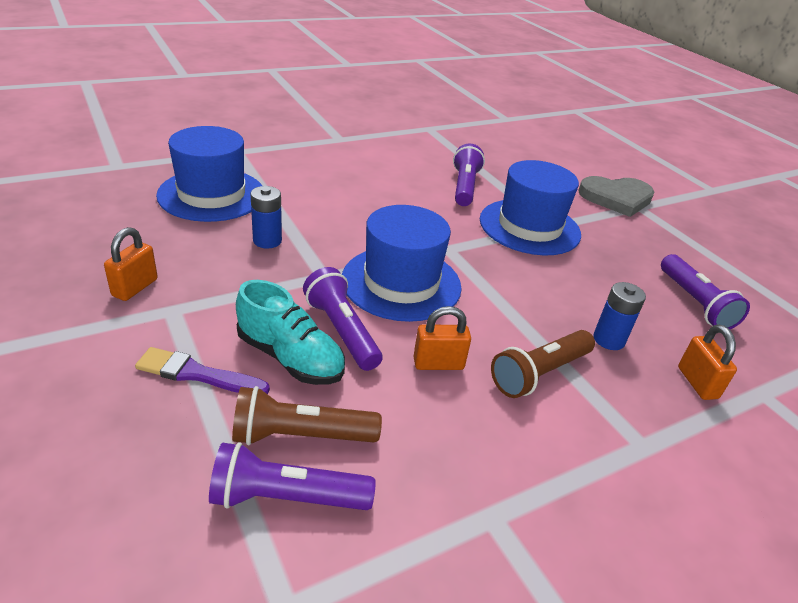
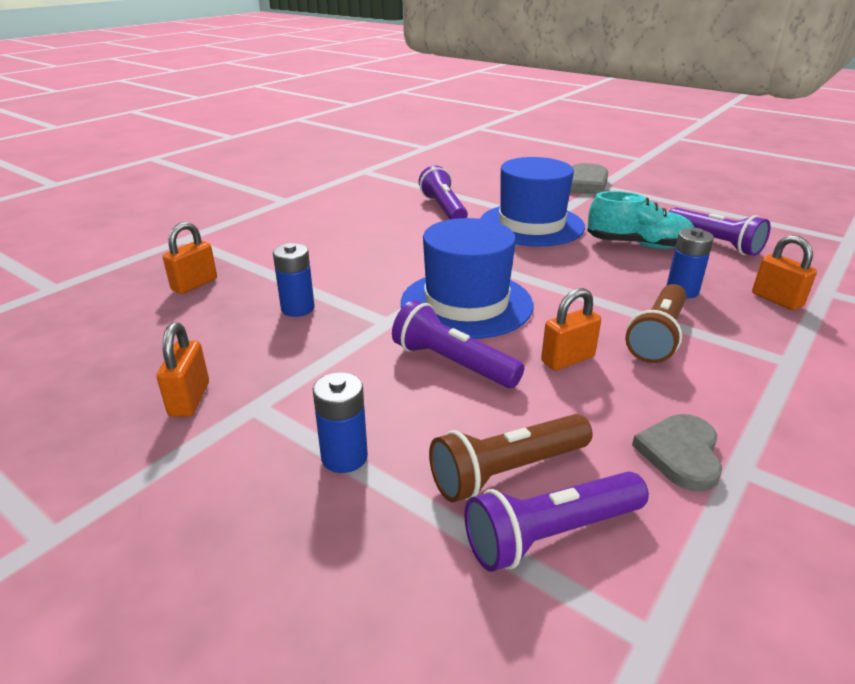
camera: 20 degrees left, 5 degrees down
purple brush [135,347,270,394] -> blue battery [313,372,368,473]
blue hat [156,126,262,222] -> orange padlock [163,222,217,294]
turquoise shoe [236,280,345,385] -> turquoise shoe moved to [587,191,695,249]
none -> grey heart [632,414,722,492]

